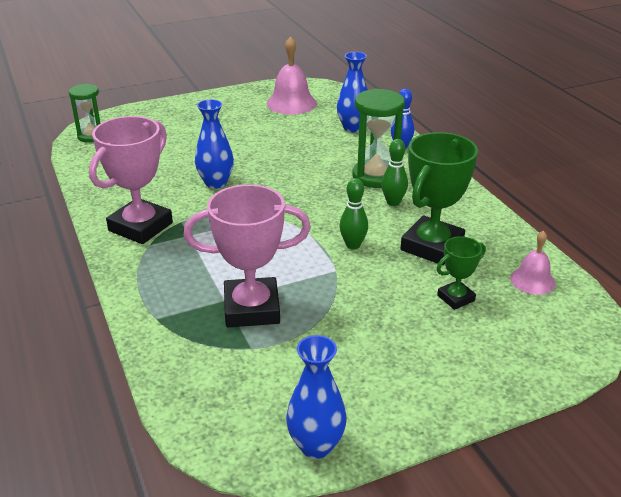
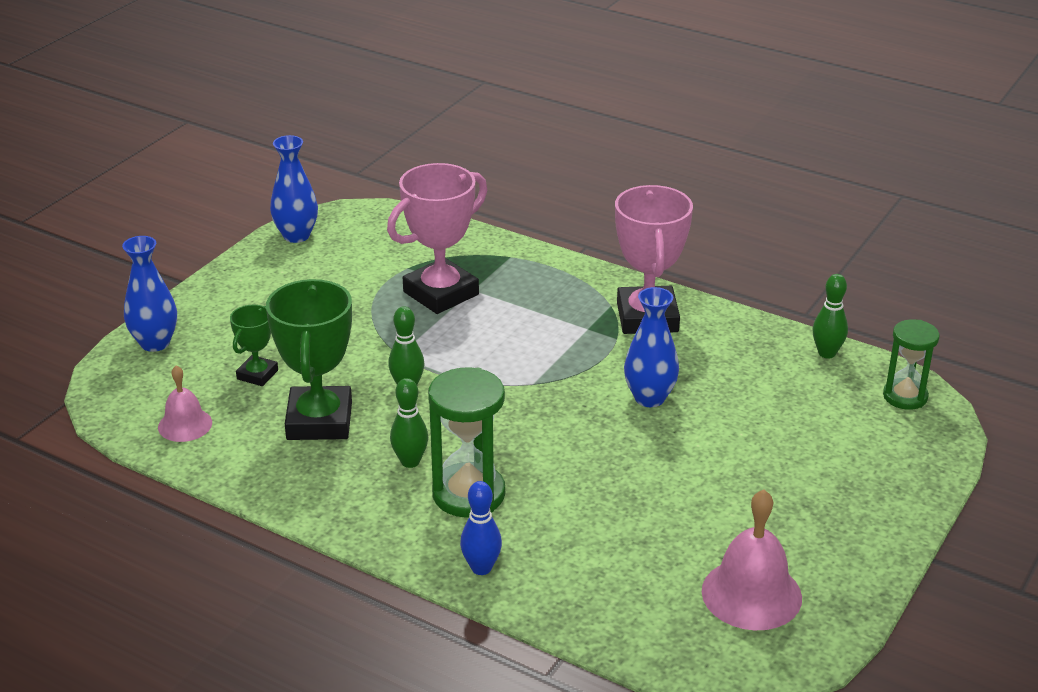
camera: 145 degrees right, 0 degrees up
blue vase [337,52,368,132] -> blue vase moved to [122,236,177,352]
none -> green bowling pin [812,274,848,359]

